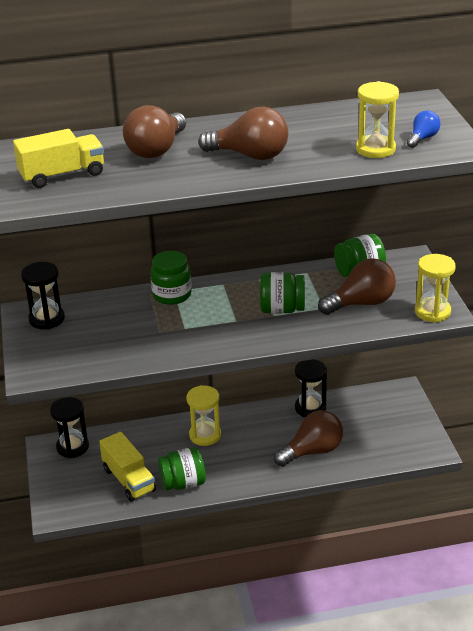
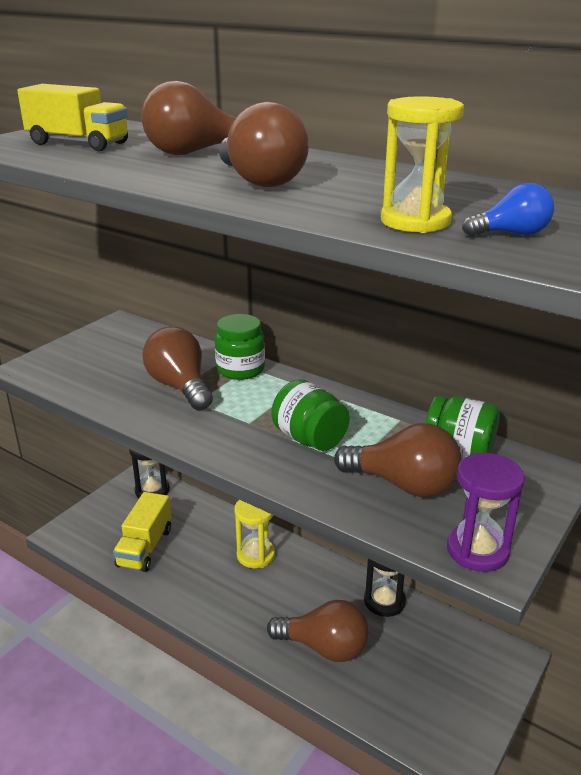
camera: 45 degrees right, 5 degrees down
black hourglass [21,262,65,330] -> none
green jar [158,447,206,490] -> none
yellow hourglass [415,254,456,322] -> purple hourglass [447,453,525,572]
none -> brown light bulb [142,327,213,410]

